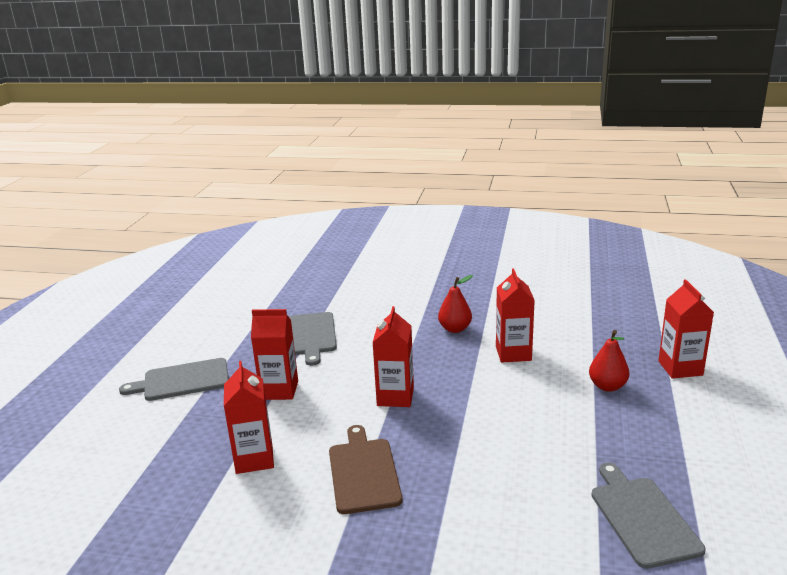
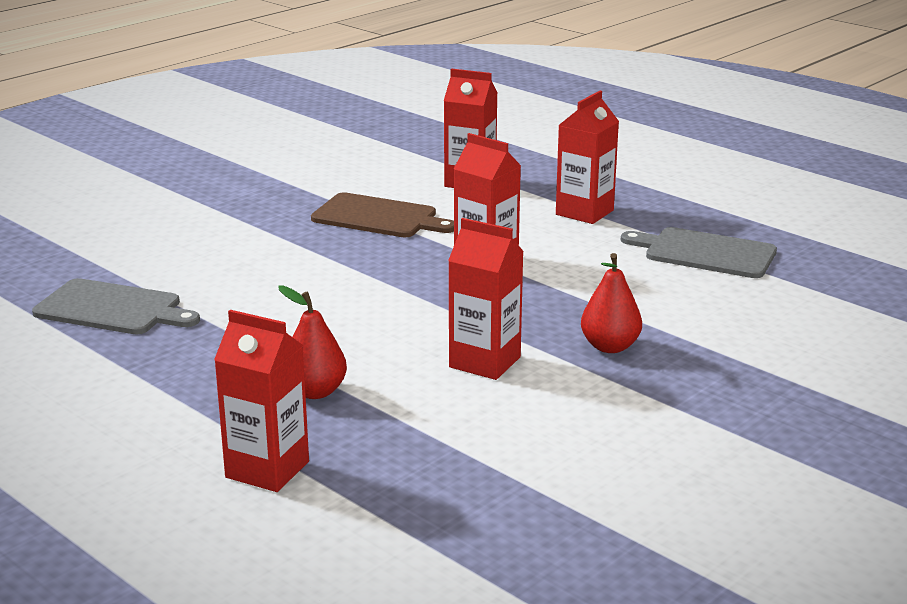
camera: 120 degrees right, 0 degrees up
grey cutting board [119,358,229,401] -> none

